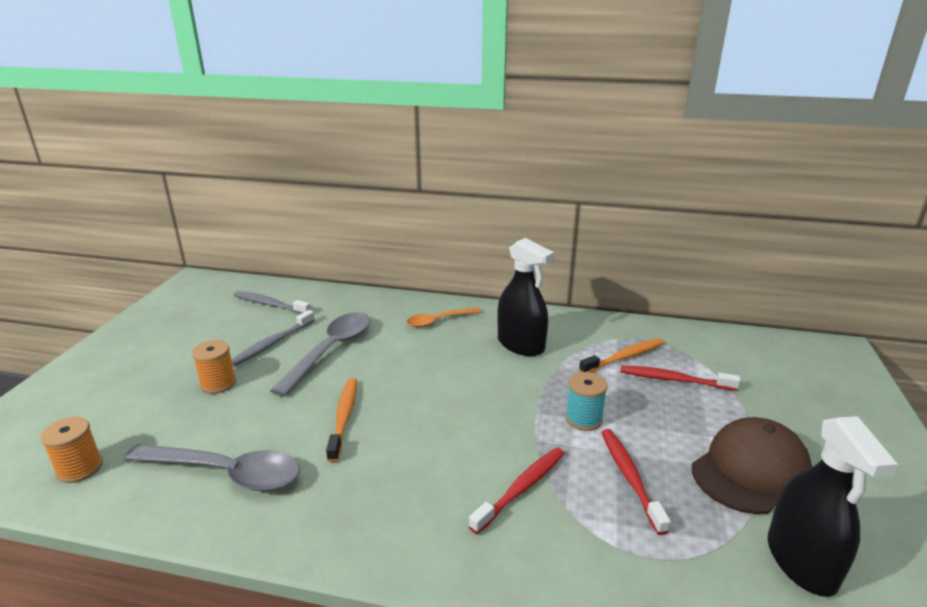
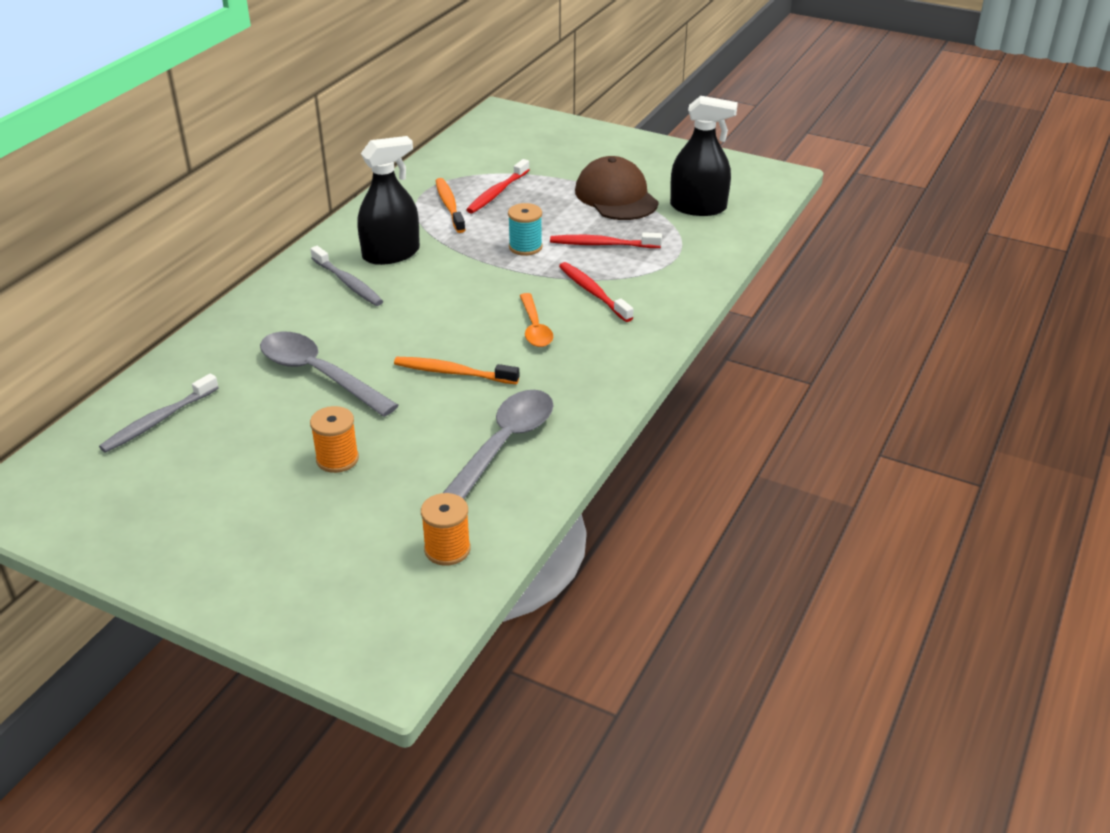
camera: 75 degrees left, 10 degrees up
grey toothbrush [231,310,315,366] -> grey toothbrush moved to [310,246,383,306]
orange spoon [407,307,481,328] -> orange spoon moved to [520,293,553,347]

